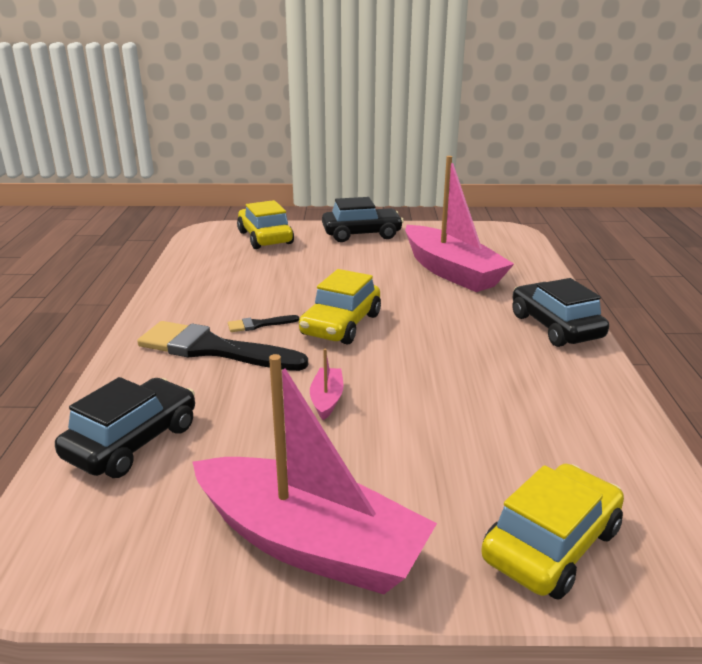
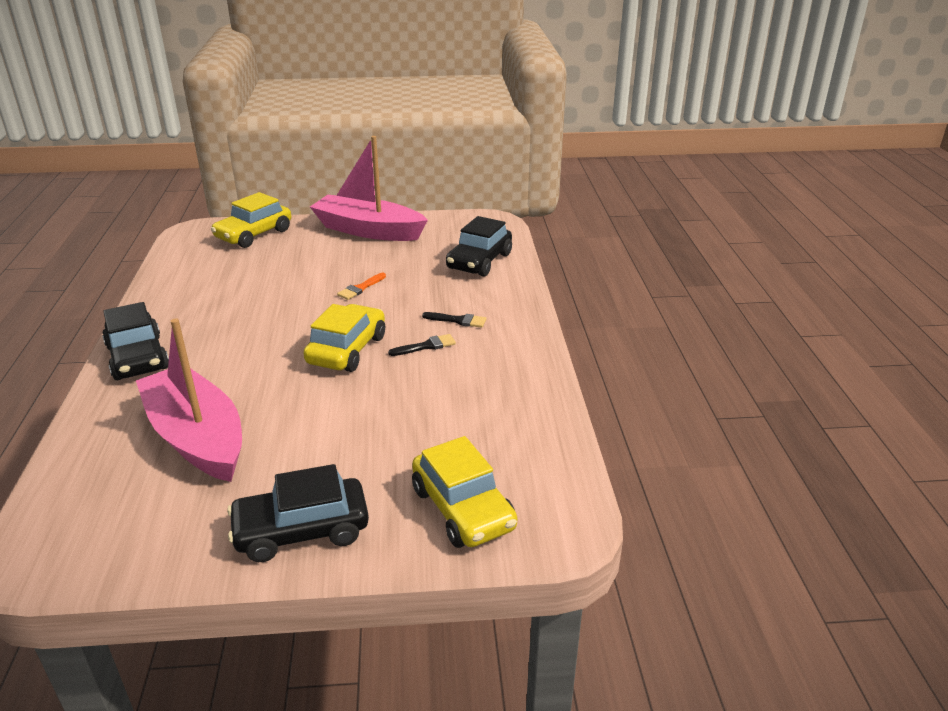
camera: 175 degrees right, 5 degrees up
black brush [137,321,308,371] -> black brush [422,312,486,328], size x0.43
pink boat [310,349,343,420] -> orange brush [337,273,386,300]

